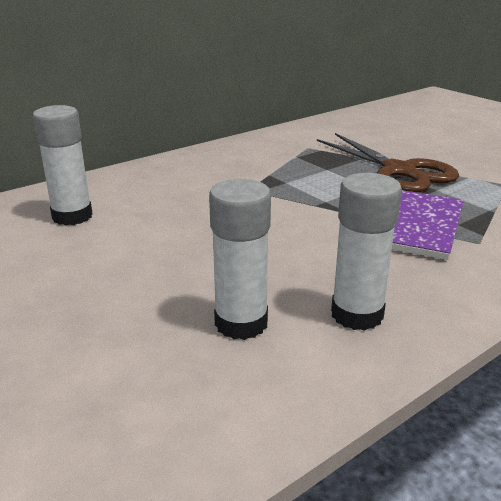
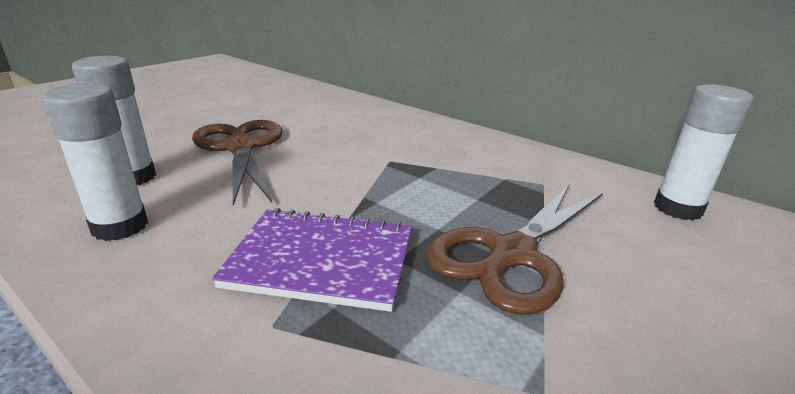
camera: 75 degrees right, 0 degrees up
white glue stick [33,105,93,226] -> white glue stick moved to [654,84,754,221]
none -> brown scissors [192,120,282,206]

